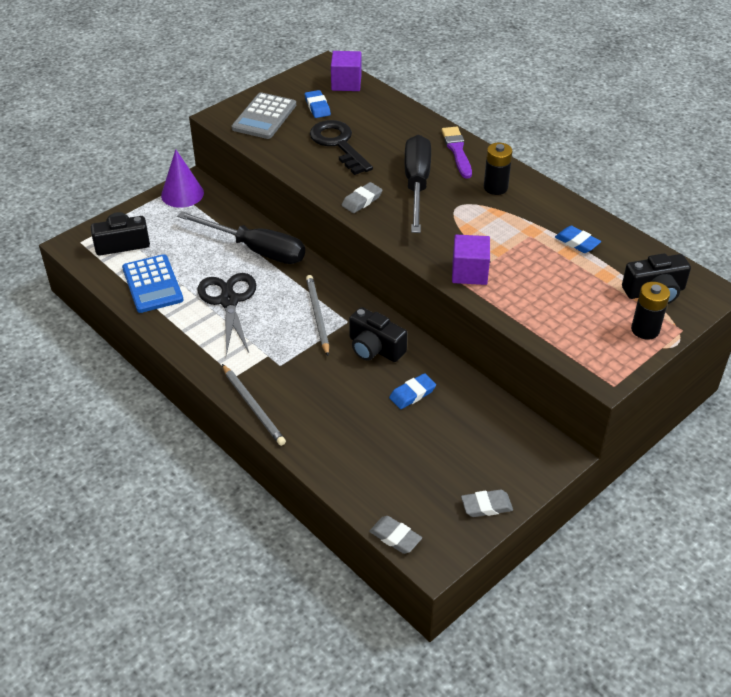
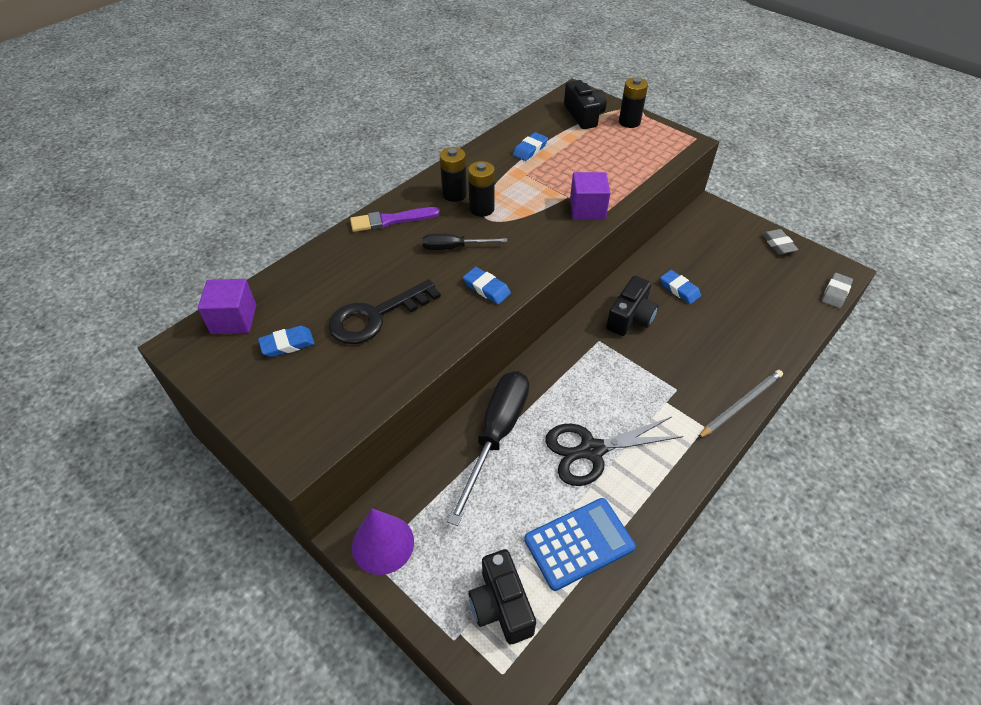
camera: 95 degrees left, 5 degrees up
grey calculator [232,93,296,139] -> none
grey pencil [306,275,329,356] -> none
grey eraser [342,182,383,213] -> blue eraser [463,267,511,304]
black screwdriver [405,135,431,233] -> black screwdriver [423,234,507,250], size x0.53
none -> black battery [468,161,495,217]

